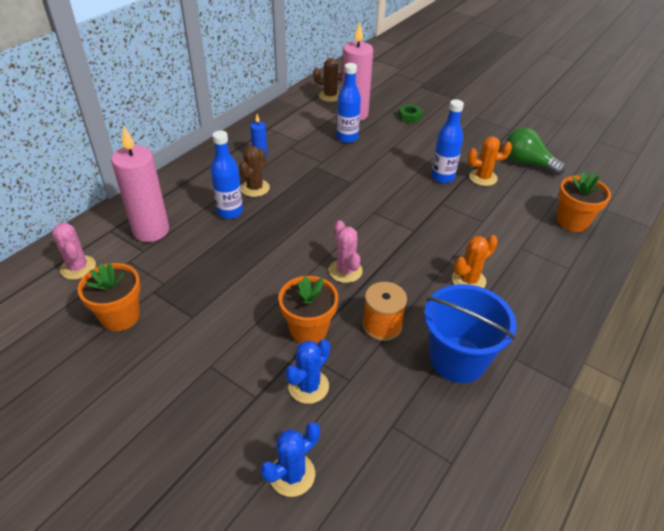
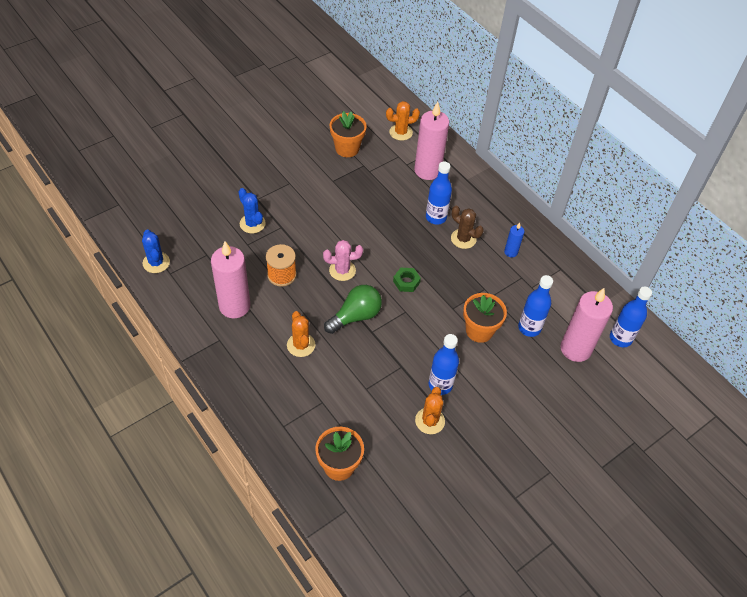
camera: 105 degrees right, 10 degrees up
pink cactus [52,223,96,280] -> orange cactus [386,101,420,141]
blue cactus [261,422,320,497] -> blue cactus moved to [142,229,170,273]
orange flower pot [278,276,338,343] -> orange flower pot moved to [463,293,507,343]
brown cactus [313,58,342,102] -> blue bottle [610,286,652,347]
green nut [398,104,423,124] -> green nut moved to [393,268,421,292]
blue bucket [424,284,517,383] -> pink candle [211,241,250,318]
green light bulb [506,128,565,175] -> green light bulb moved to [324,285,382,334]

